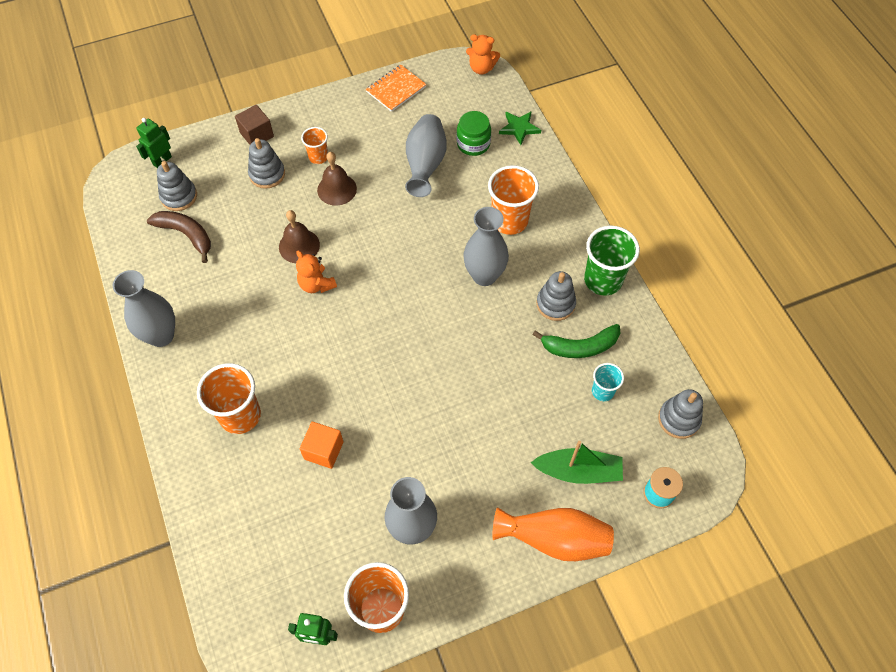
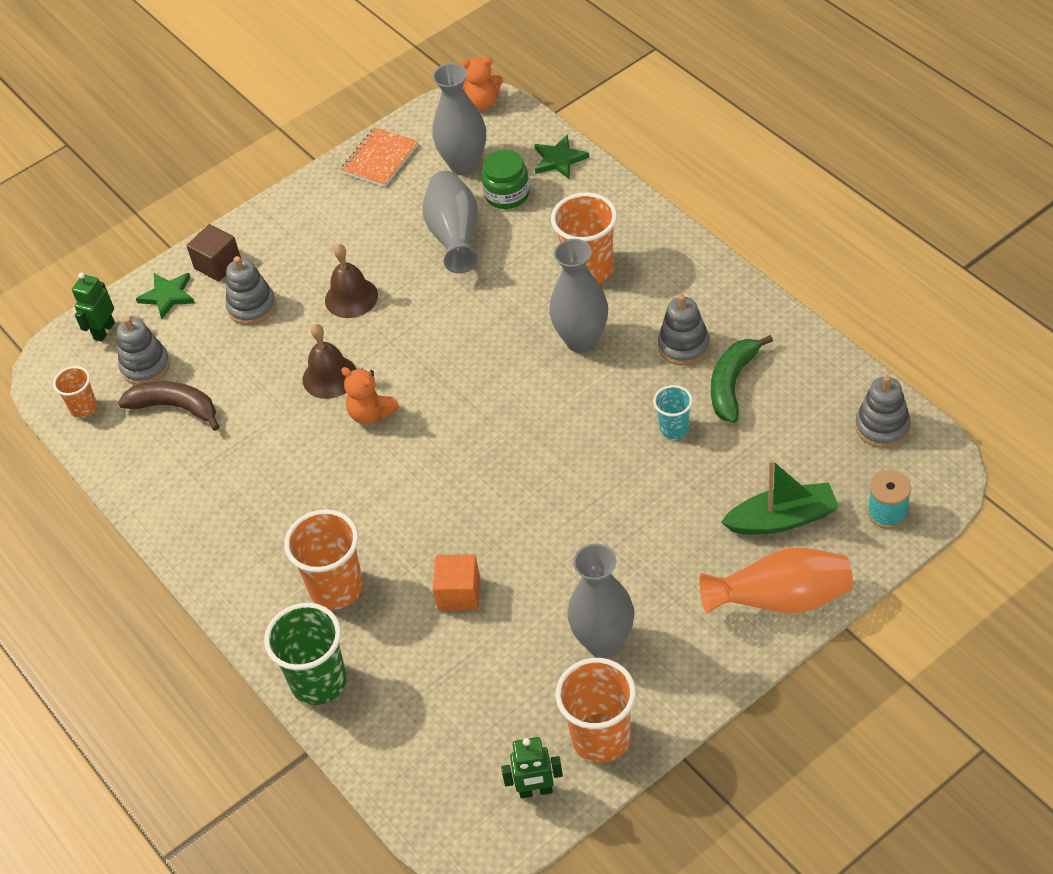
camera: 10 degrees left, 10 degrees down
grey vase [113,270,175,347] -> grey vase moved to [432,63,486,175]
orange cup [301,127,328,164] -> orange cup moved to [53,366,97,418]
green banana [532,324,620,358] -> green banana turned 135 degrees clockwise [711,335,773,423]
green cup [584,225,640,296] -> green cup moved to [264,603,347,705]
turquoise cup [592,363,624,401] -> turquoise cup moved to [653,385,693,439]
none -> green star [136,273,195,319]

